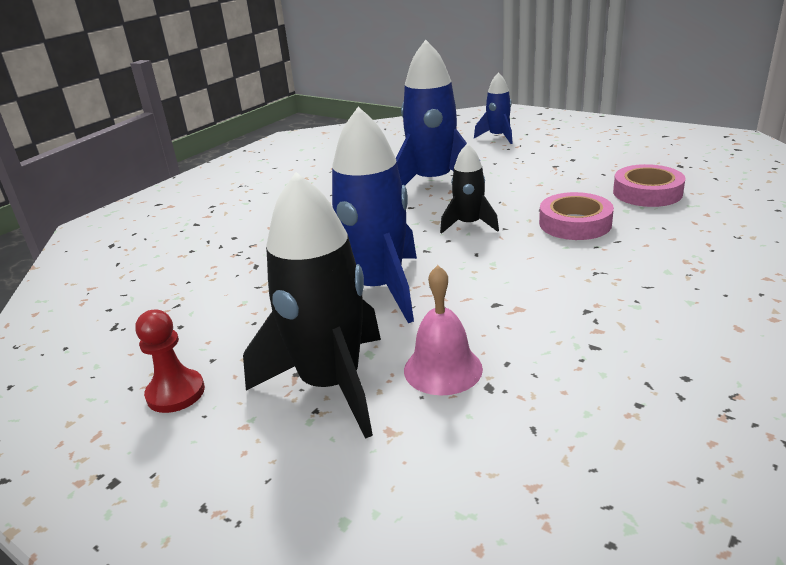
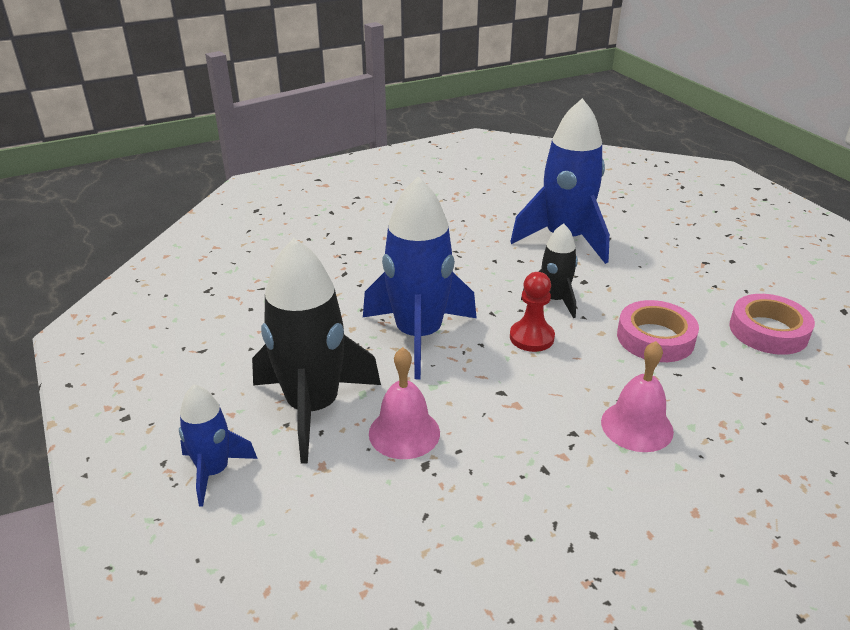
camera: 25 degrees right, 5 degrees up
red pawn [135,310,205,413] -> red pawn moved to [510,272,555,352]
blue rocket [474,72,513,144] -> blue rocket moved to [179,385,258,507]
none -> pink bell [601,341,674,452]

